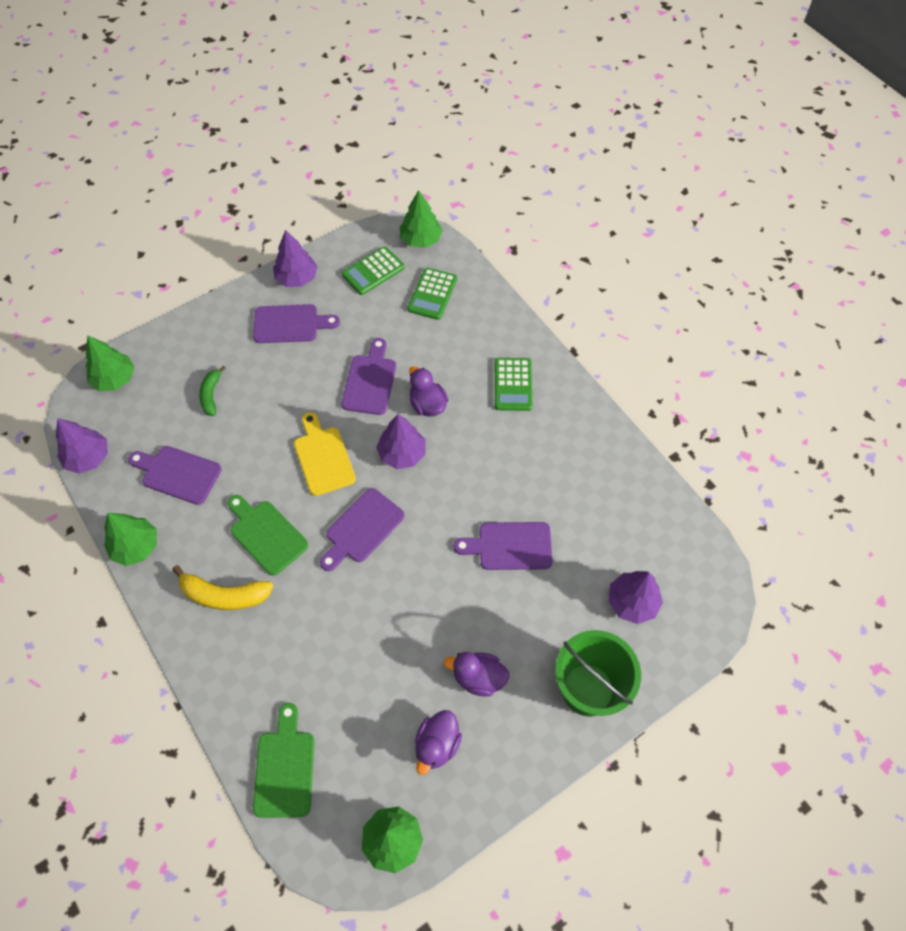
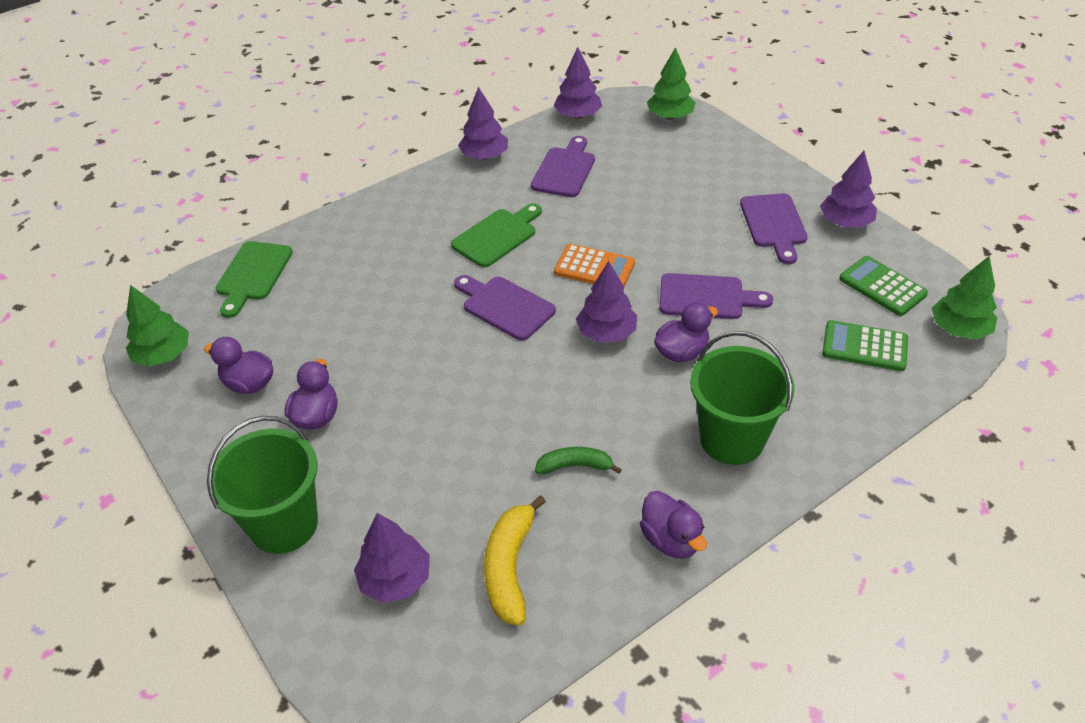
camera: 90 degrees right, 15 degrees down
green tree [104,513,157,566] -> purple tree [458,87,508,160]
yellow banana [172,565,273,610] -> yellow banana moved to [484,495,546,626]
green banana [199,365,226,416] -> green banana moved to [535,447,622,474]
green cutting board [253,703,314,818] -> green cutting board turned 105 degrees clockwise [216,241,293,318]
yellow cutting board [294,412,356,496] -> orange calculator [554,244,635,287]
purple cutting board [454,522,552,570] -> none
green calculator [495,358,533,411] -> green bucket [690,331,795,465]
none -> purple duck [640,491,707,559]

